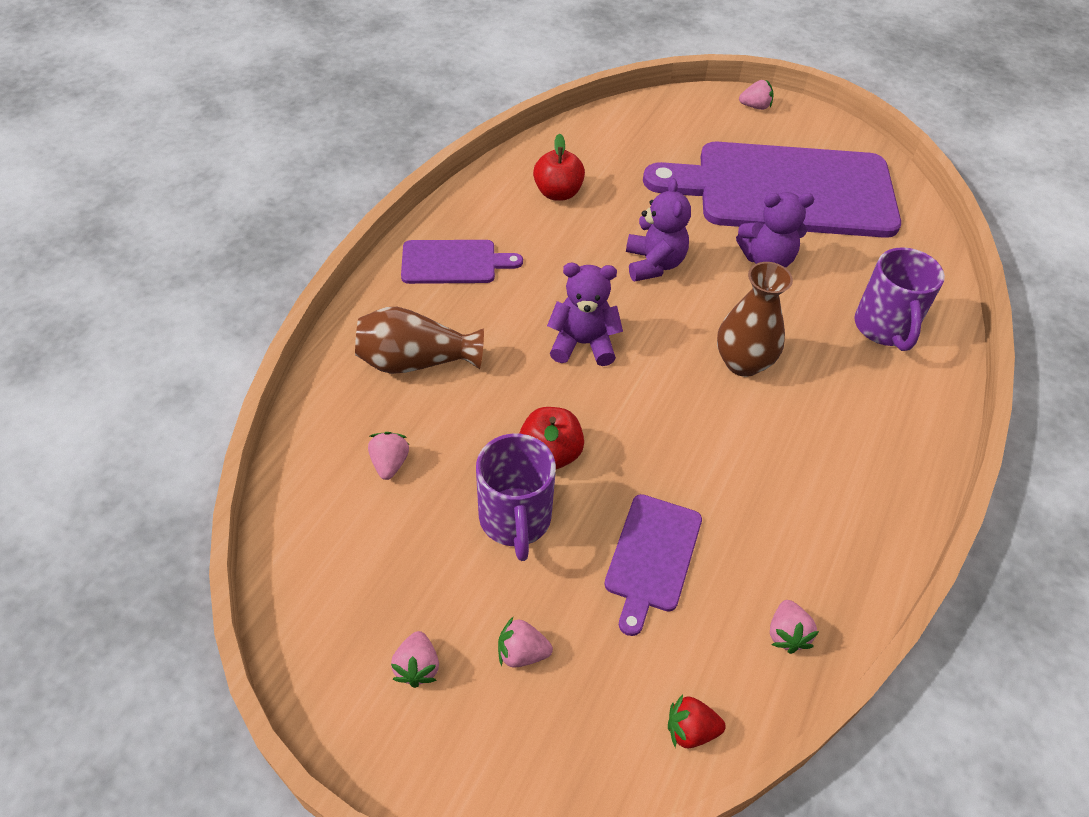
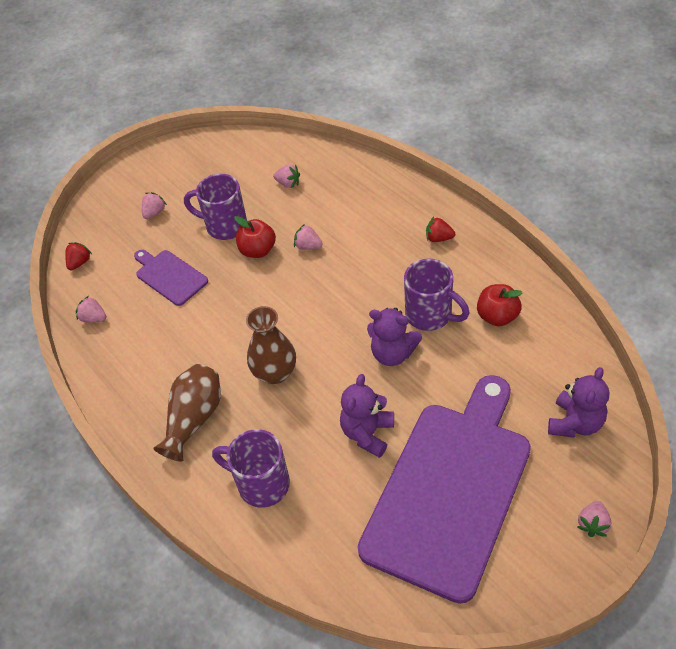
camera: 120 degrees right, 0 degrees up
brown vase [355,307,484,374] -> brown vase moved to [153,364,221,461]
pink strawberry [391,631,439,688] -> pink strawberry moved to [294,224,323,250]
purple cutting board [401,240,523,284] -> red strawberry [426,217,455,242]
purple teddy bear [547,263,623,366] -> purple teddy bear moved to [548,367,609,438]
none -> purple mug [404,259,470,331]

